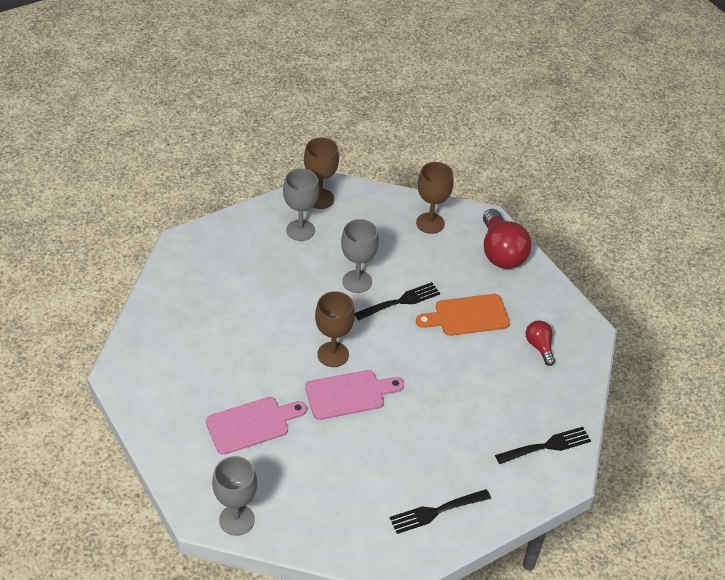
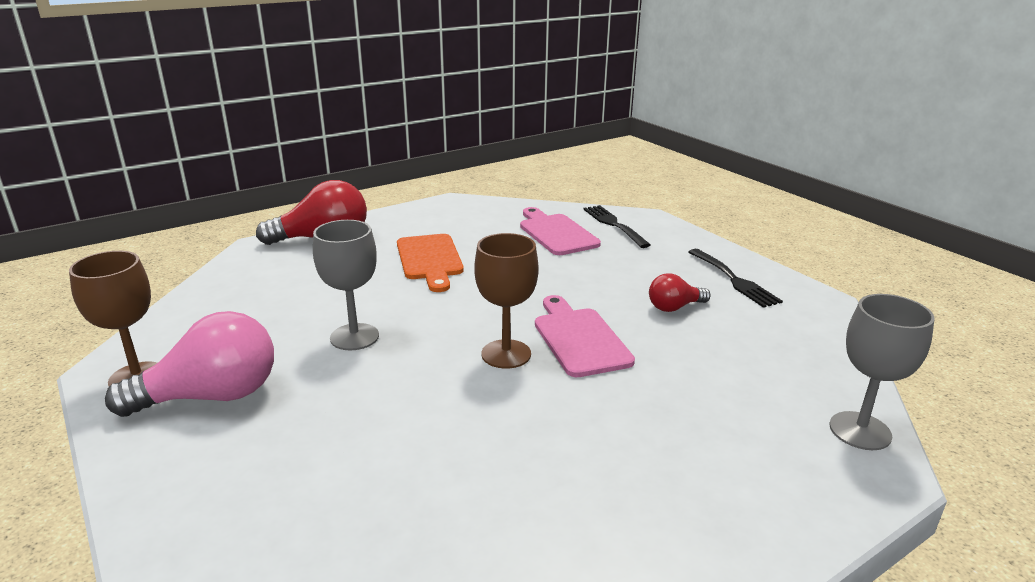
camera: 90 degrees left, 20 degrees down
pink cutting board [206,397,307,455] -> pink cutting board moved to [520,207,601,255]
grey goblet [283,168,319,241] -> pink light bulb [105,311,274,417]
black fork [355,282,440,320] -> none
brown goblet [416,162,454,234] -> none
red light bulb [526,320,555,366] -> red light bulb moved to [649,273,710,312]

